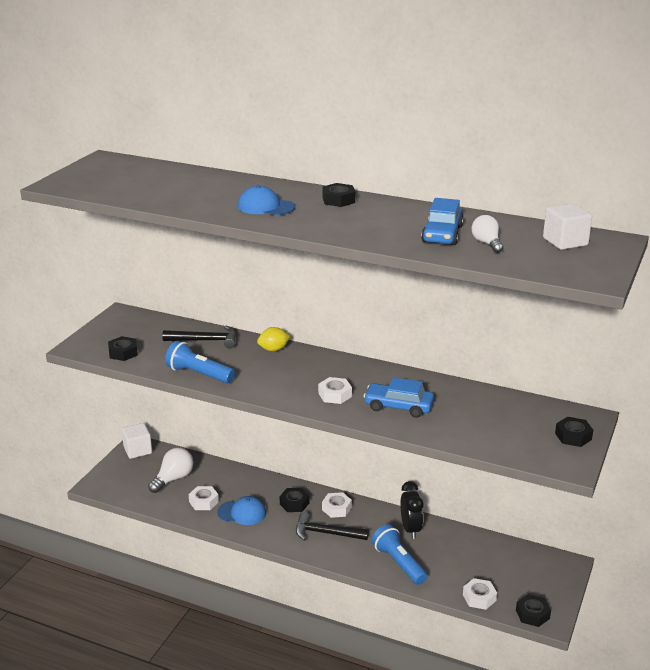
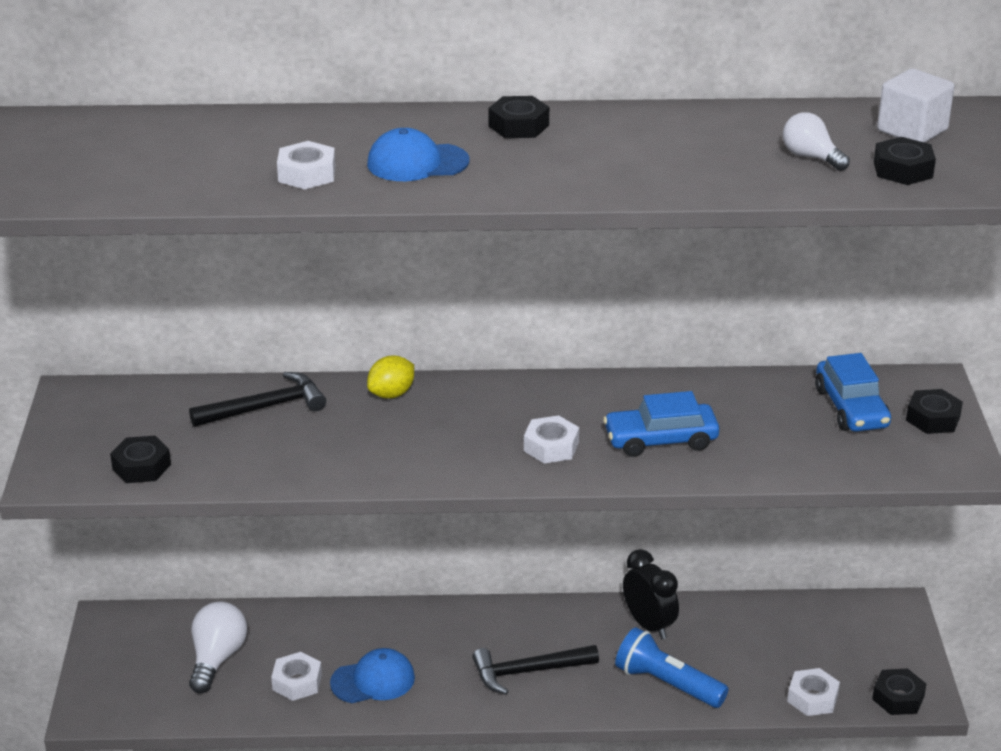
camera: 25 degrees left, 5 degrees up
white cube [122,423,152,459] -> none
blue flashlight [165,341,235,383] -> none
black nut [280,488,309,512] -> black nut moved to [874,137,936,185]
white nut [322,492,352,518] -> white nut moved to [277,141,336,189]
blue car [421,198,464,245] -> blue car moved to [815,353,891,432]

